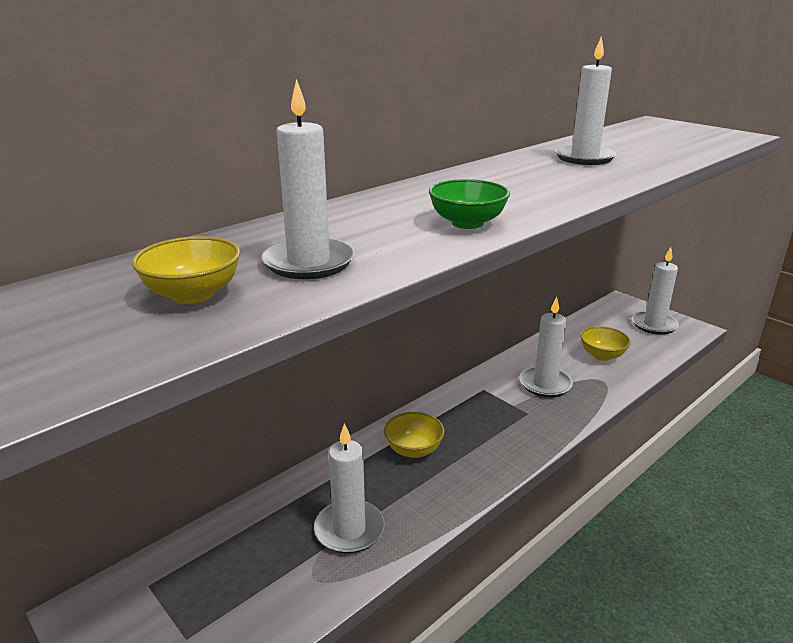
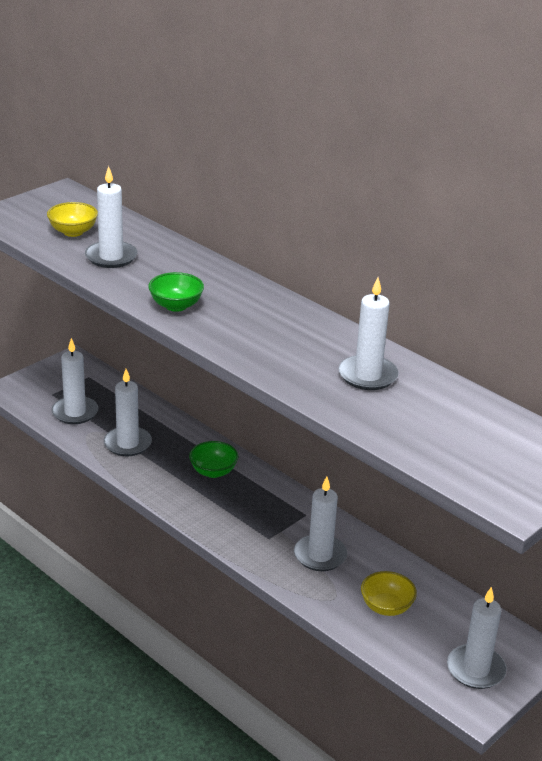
camera: 85 degrees right, 5 degrees up
yellow bowl [384,412,445,458] -> green bowl [189,441,239,478]
none -> white candle [51,338,98,424]

